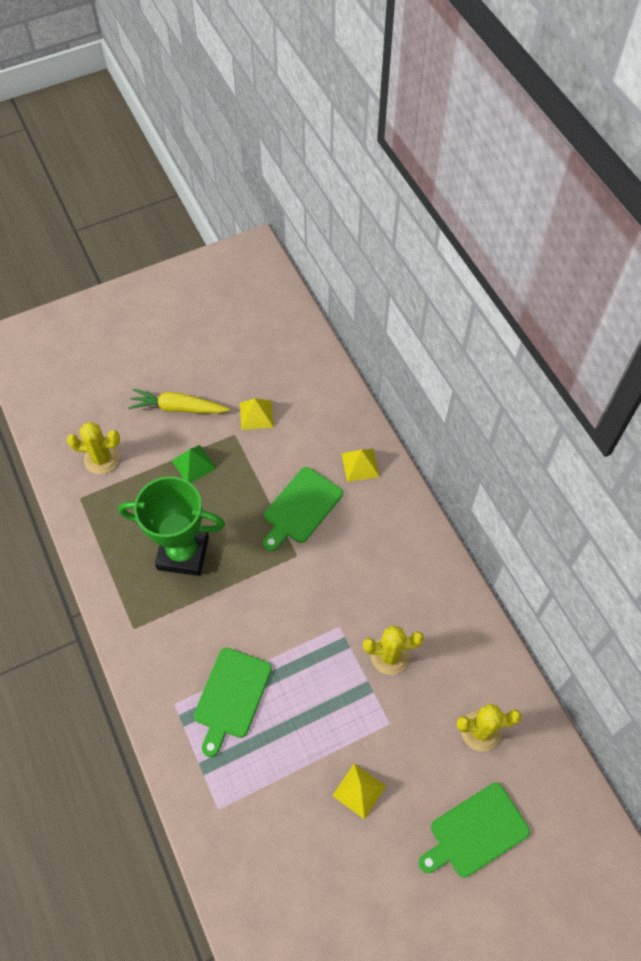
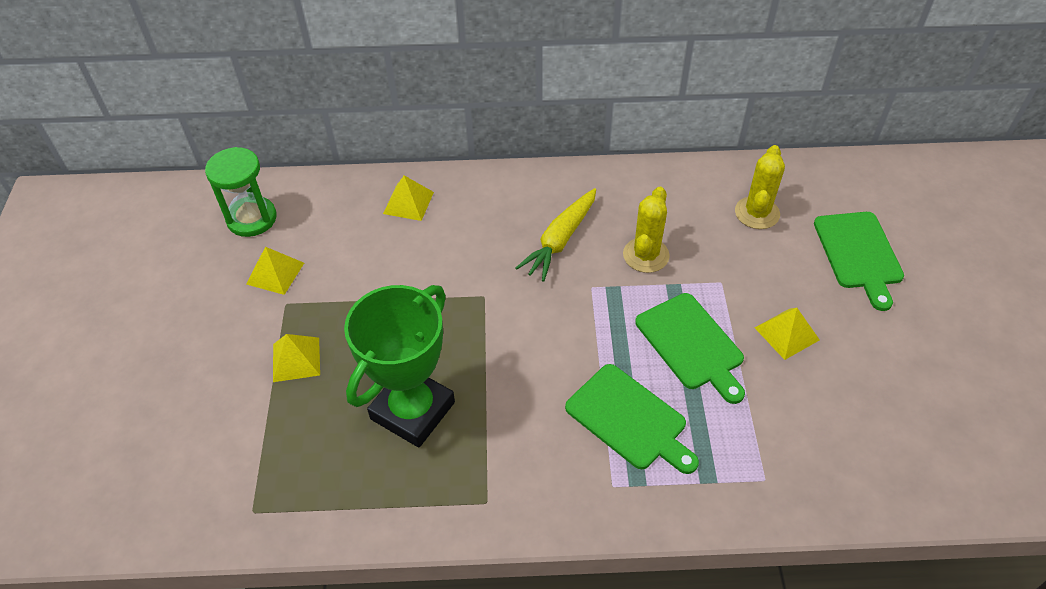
camera: 65 degrees left, 10 degrees down
yellow cactus [67,422,120,474] -> none
yellow carrot [128,388,230,414] -> yellow carrot moved to [516,188,596,282]
green pyramid [172,445,216,483] -> yellow pyramid [273,334,320,382]
green cutting board [263,467,343,551] -> green cutting board moved to [635,293,745,404]
none -> green hourglass [205,147,277,237]

